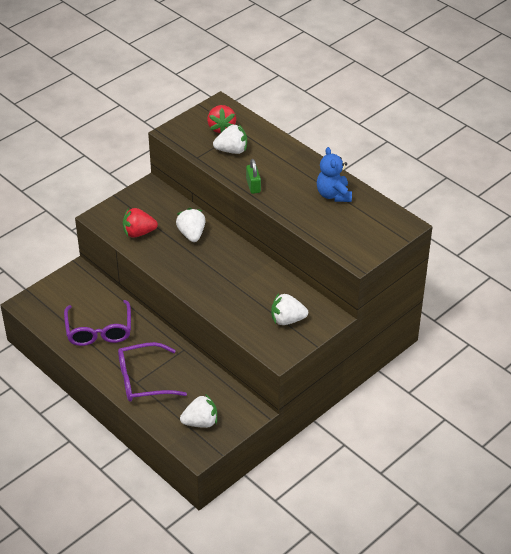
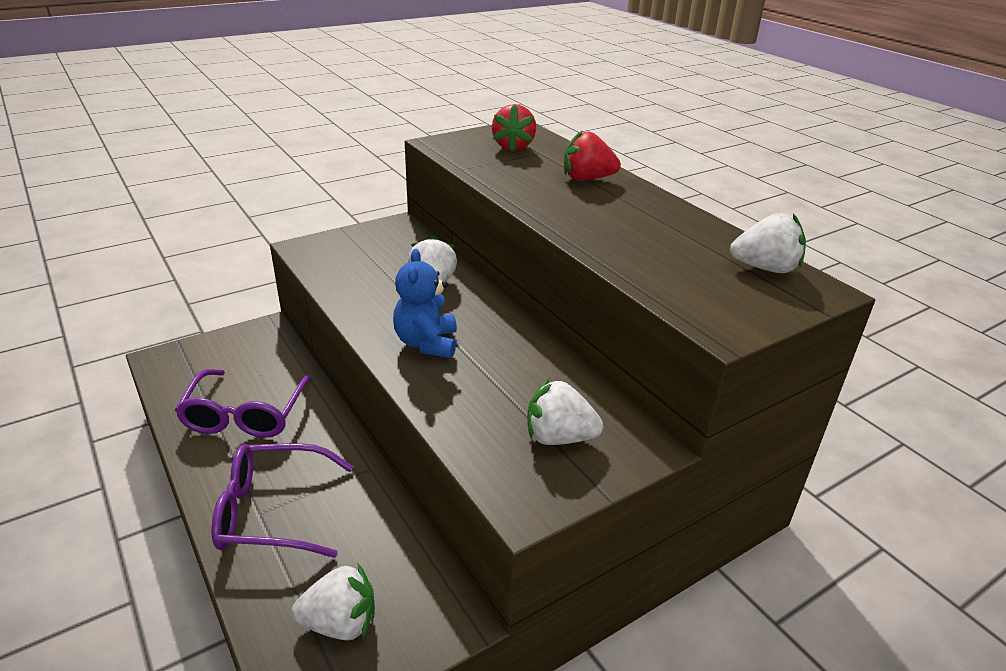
camera: 10 degrees right, 10 degrees down
red strawberry [123,208,158,238] -> red strawberry moved to [564,130,621,181]
white strawberry [213,125,247,154] -> white strawberry moved to [730,213,806,273]
green padlock [246,159,261,194] -> none
blue teddy bear [316,147,352,202] -> blue teddy bear moved to [393,249,457,358]

